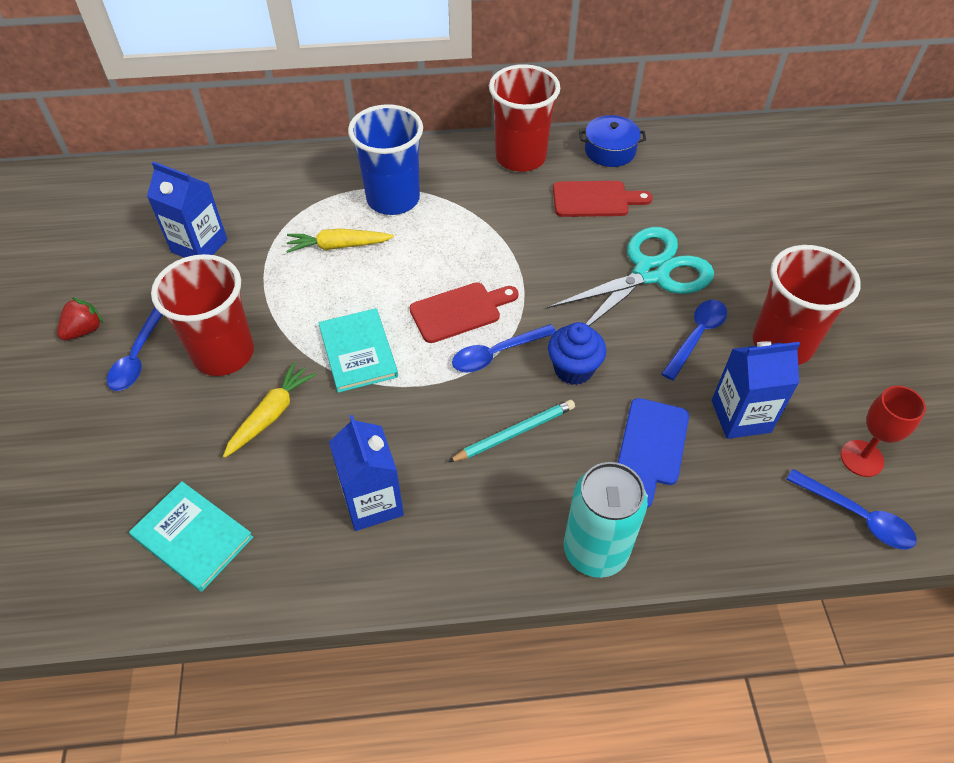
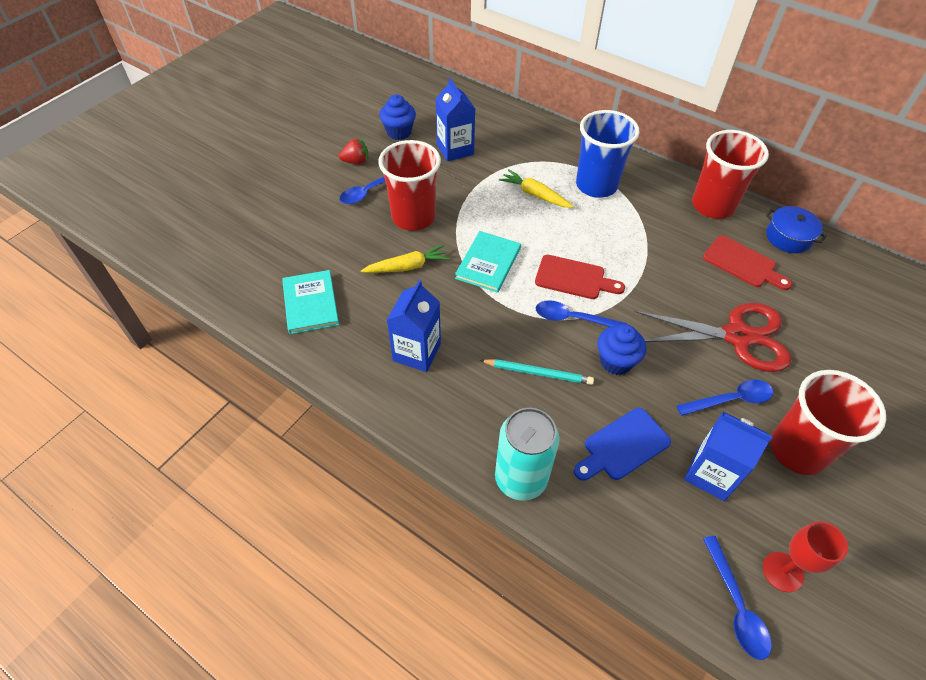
camera: 40 degrees right, 0 degrees up
turquoise scissors [547,227,714,326] -> red scissors [635,303,791,372]
none -> blue cupcake [380,94,416,140]

